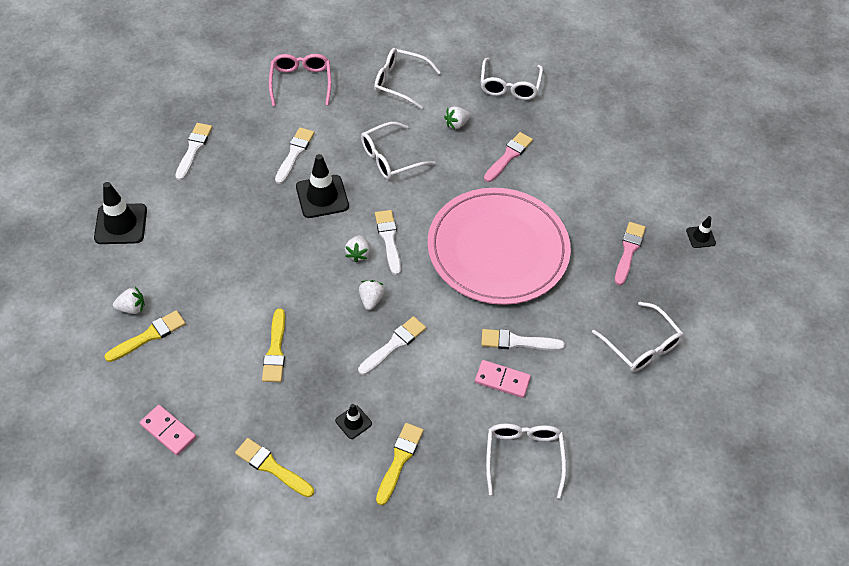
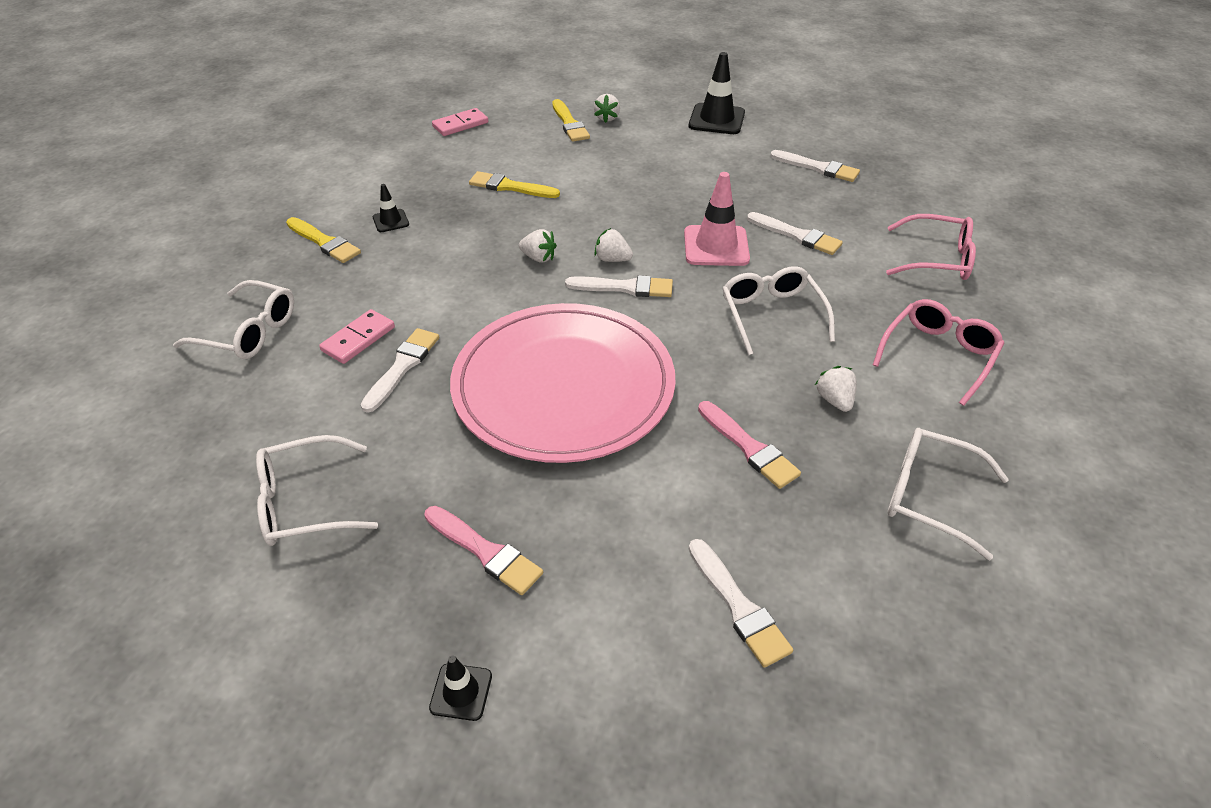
camera: 110 degrees right, 10 degrees down
yellow brush [235,438,314,497] -> none
black traffic cone [296,154,349,218] -> pink traffic cone [684,172,750,266]
white brush [358,316,426,375] -> white brush moved to [689,539,793,668]
white glasses [374,48,441,109] -> pink glasses [873,299,1004,406]

